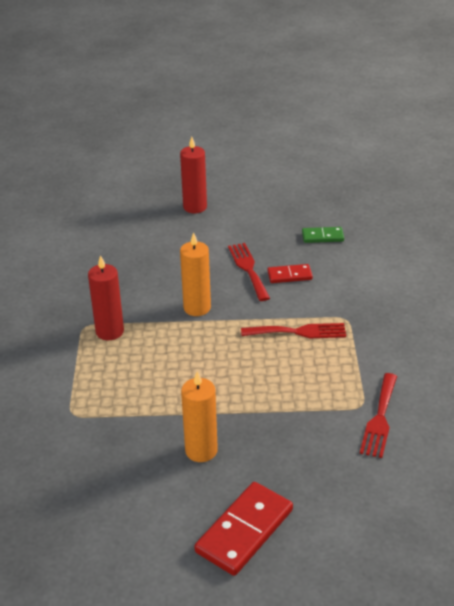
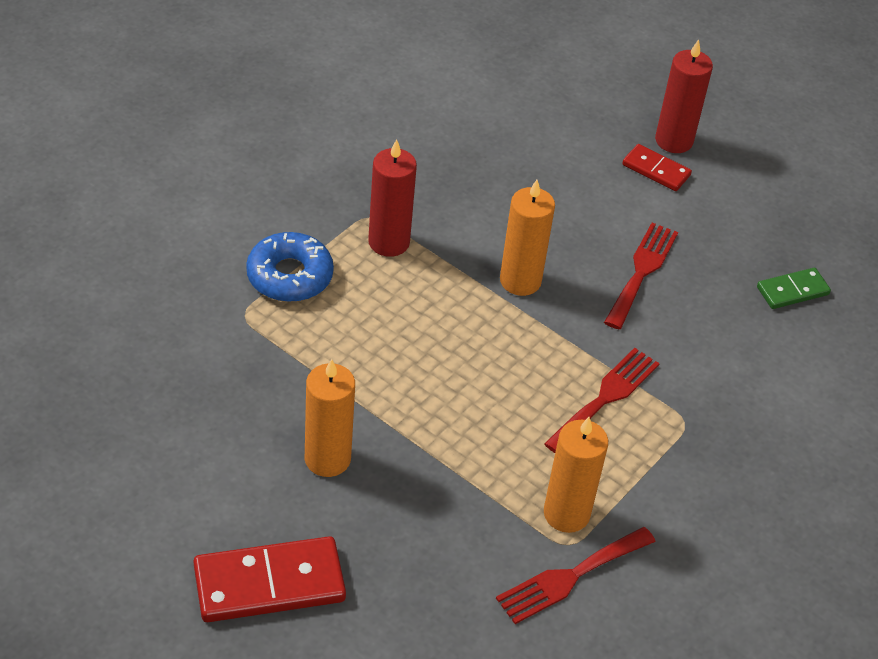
camera: 35 degrees right, 10 degrees up
red fork [241,323,346,338] -> red fork turned 90 degrees counterclockwise [544,348,660,453]
red domino [267,264,313,283] -> red domino moved to [622,144,692,191]
green domino [302,227,344,243] -> green domino turned 60 degrees counterclockwise [757,268,831,309]
none -> blue donut [246,232,334,302]
none -> orange candle [544,417,608,533]

